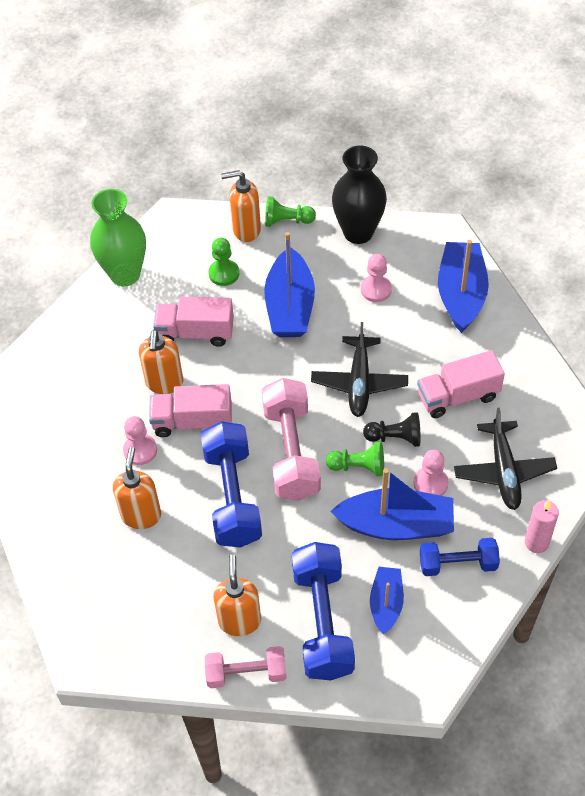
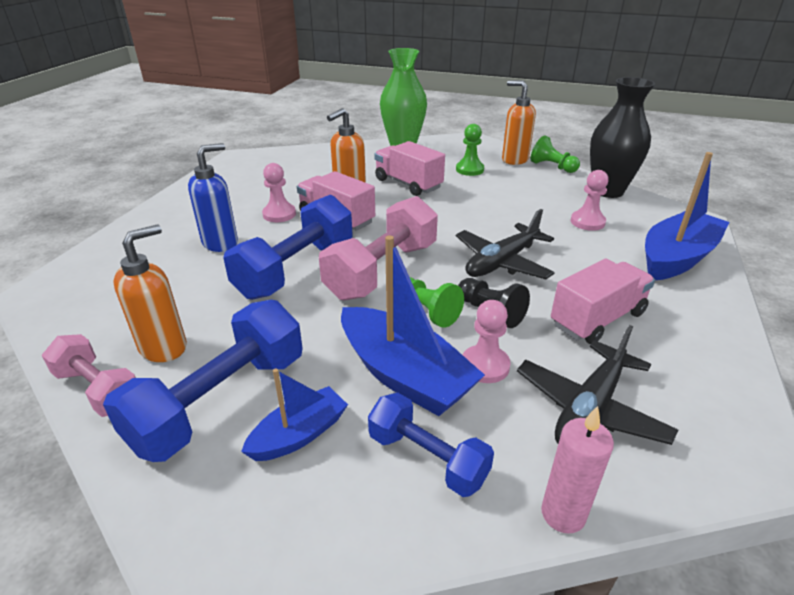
camera: 40 degrees right, 20 degrees down
orange soap dispenser [113,447,161,529] -> blue soap dispenser [188,143,238,252]
blue boat [264,232,315,337] -> none
pink truck [417,350,505,418] -> pink truck turned 120 degrees clockwise [551,259,655,344]

